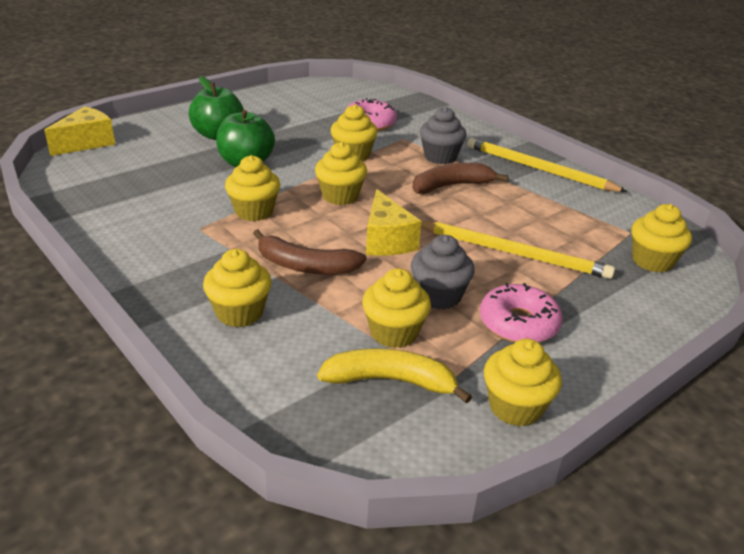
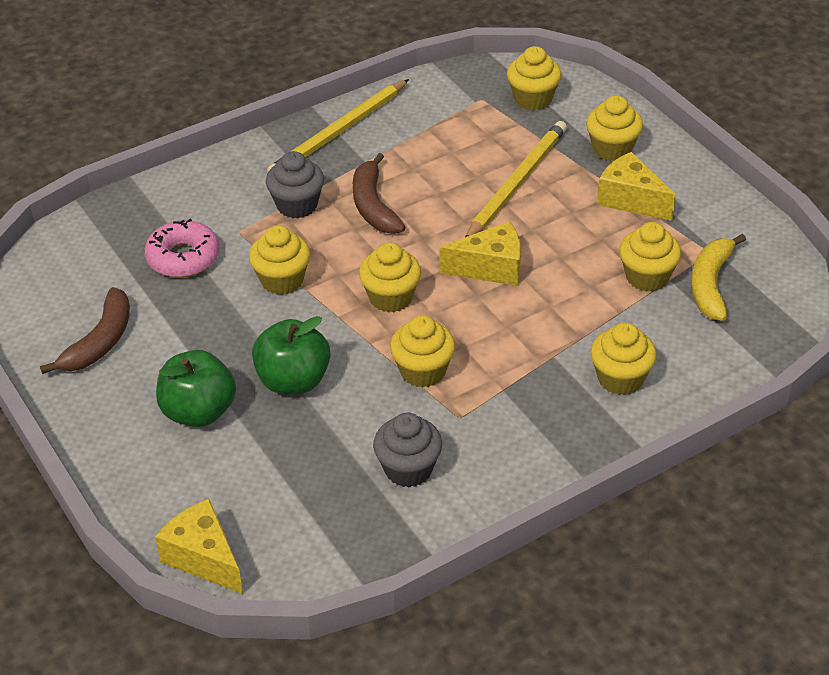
camera: 80 degrees left, 10 degrees up
brown banana [253,229,367,275] -> brown banana moved to [40,287,130,374]
grey cupcake [411,235,475,309] -> grey cupcake moved to [373,413,442,487]
pink donut [480,283,563,343] -> yellow cheese [597,152,676,221]
yellow cupcake [484,339,562,426] -> yellow cupcake moved to [586,96,643,161]

